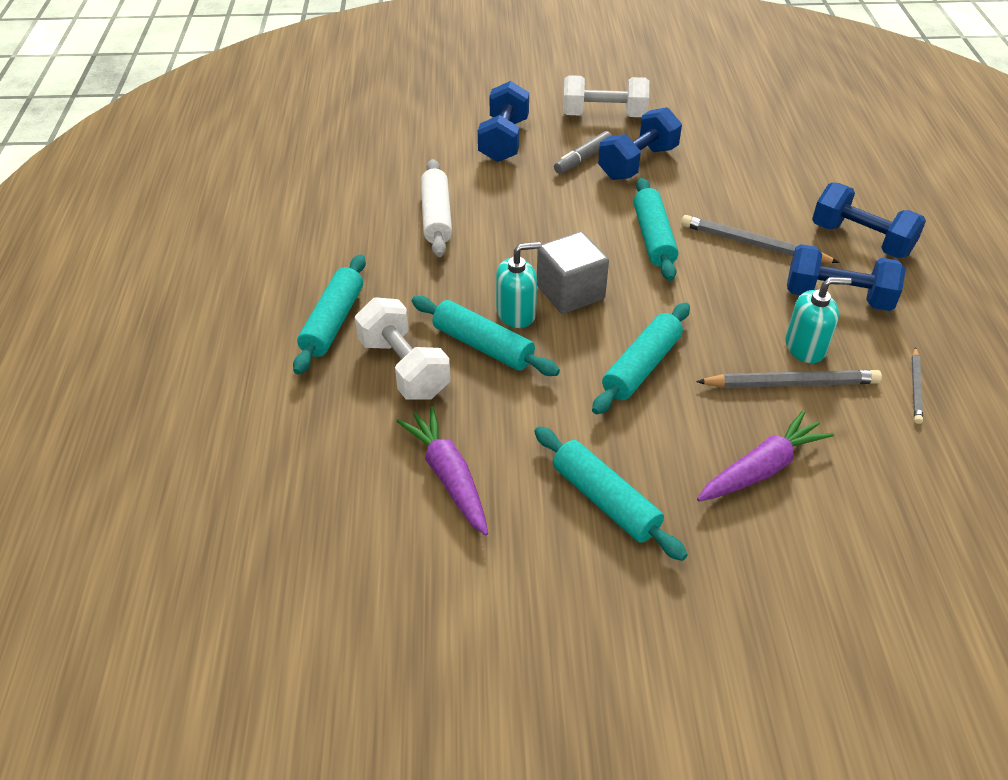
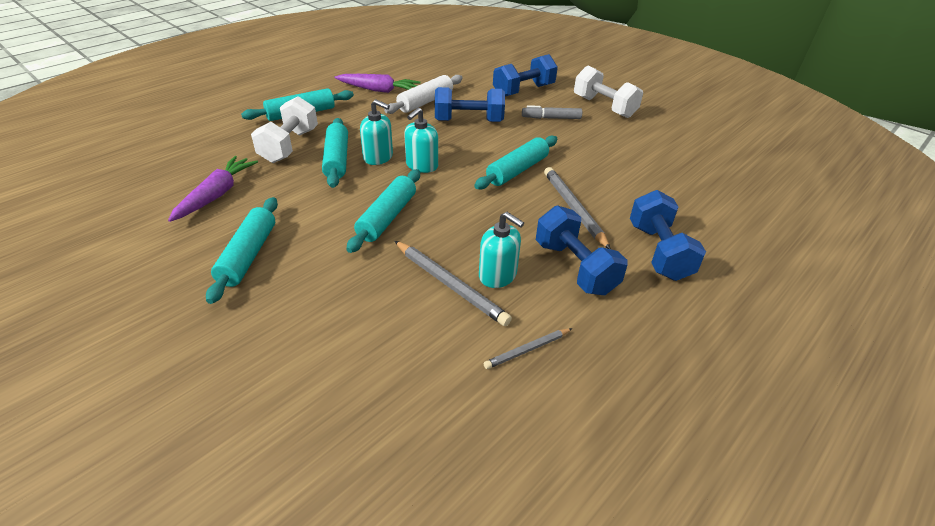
camera: 45 degrees right, 5 degrees down
grey cube [537,231,609,314] -> turquoise soap dispenser [404,107,438,173]
turquoise rolling pin [592,303,690,415] -> turquoise rolling pin turned 60 degrees counterclockwise [346,169,420,253]
blue dumbbell [598,107,682,180] -> blue dumbbell moved to [435,87,505,122]
purple carrot [697,410,834,502] -> purple carrot moved to [334,74,421,93]

